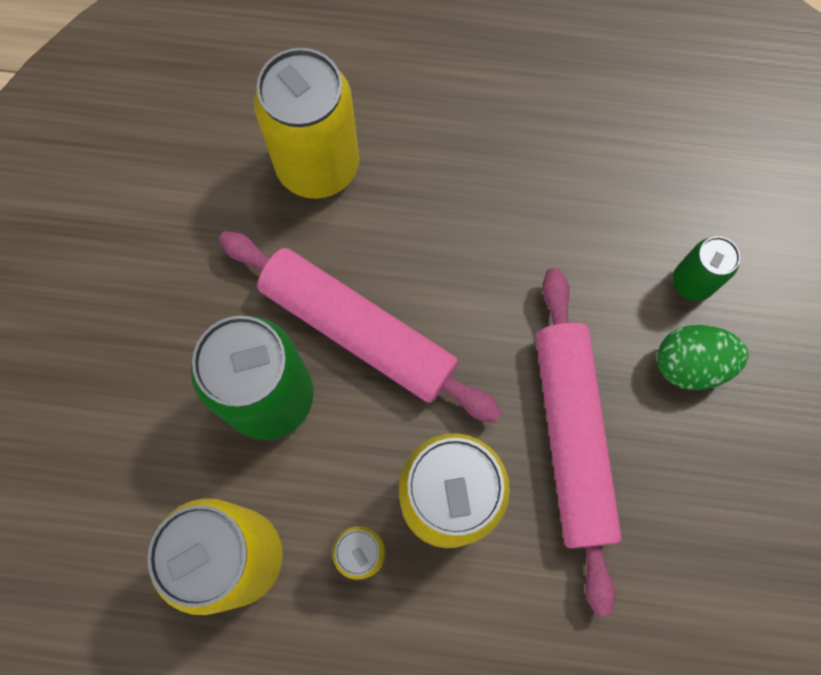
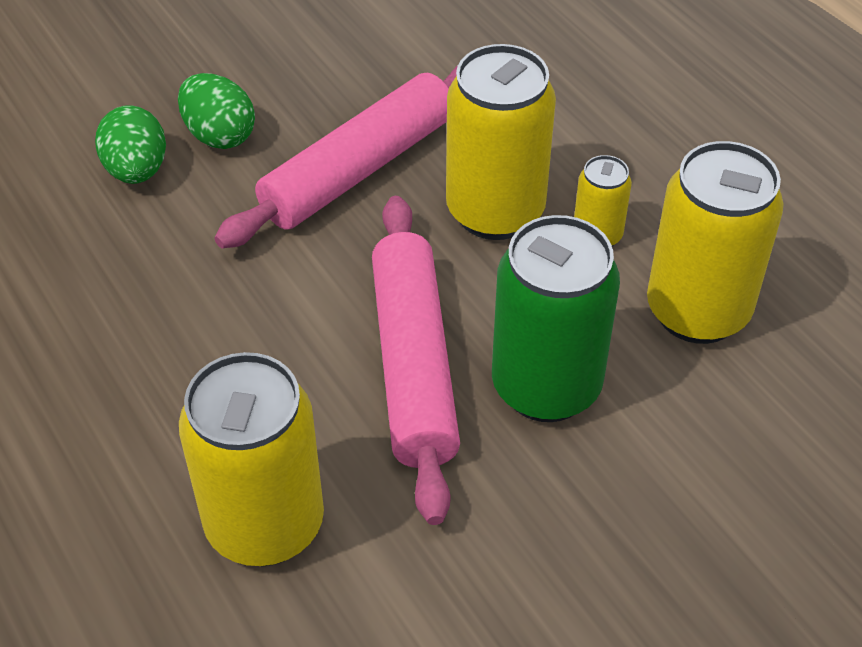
camera: 130 degrees left, 25 degrees down
green can [673,236,740,301] -> green egg [95,105,166,184]

